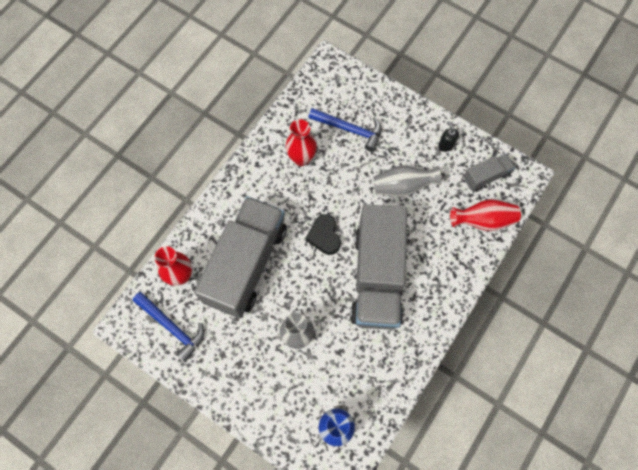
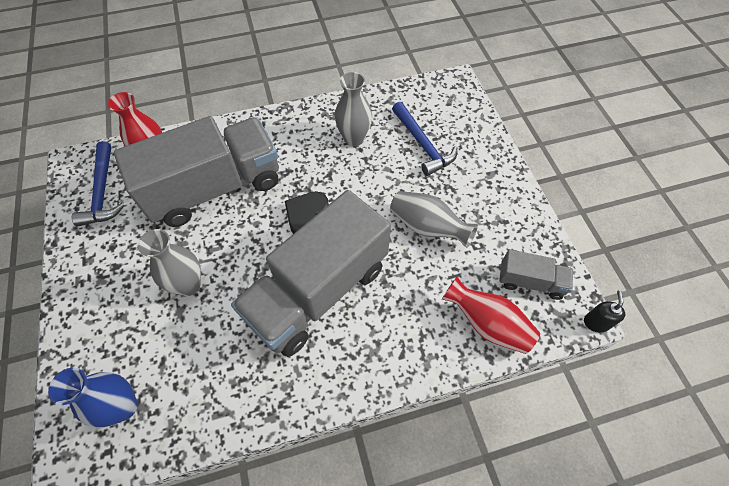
camera: 40 degrees right, 10 degrees down
red vase [286,119,317,166] -> grey vase [335,72,372,146]
black soap dispenser [438,121,459,152] -> black soap dispenser moved to [584,290,625,333]

